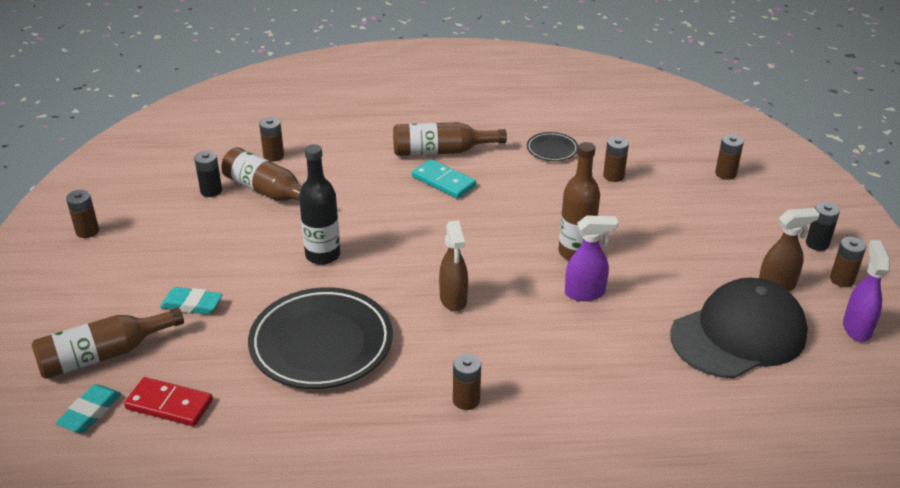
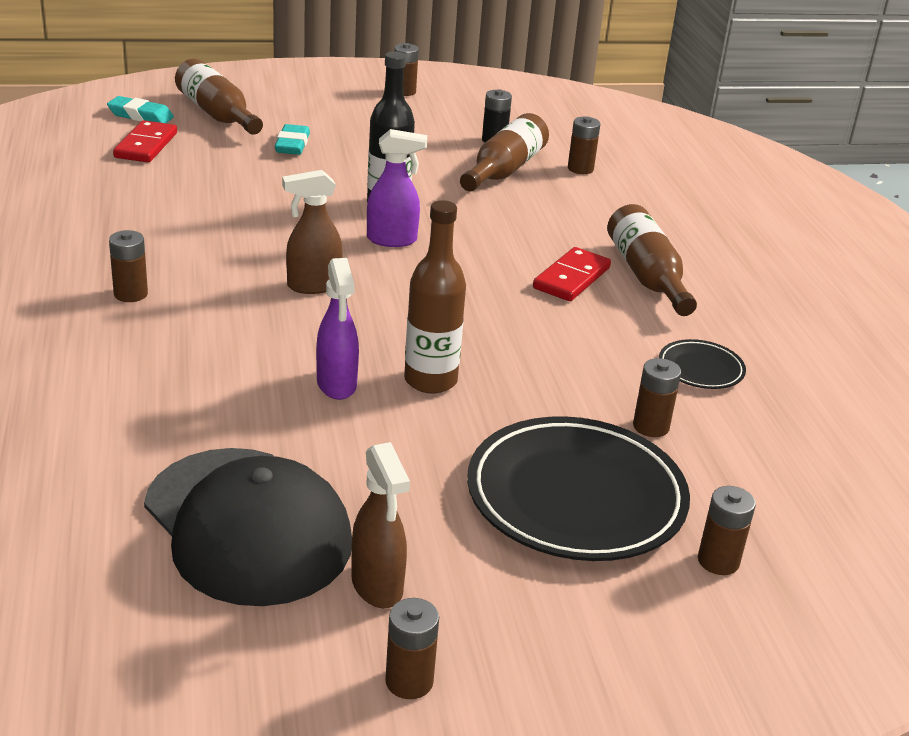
camera: 80 degrees right, 5 degrees down
black plate [248,287,393,389] -> black plate moved to [467,416,690,561]
turquoise domino [412,159,476,199] -> red domino [533,247,611,301]
black battery [806,202,840,251] -> none
purple spray bottle [843,240,890,342] -> purple spray bottle moved to [367,129,427,247]

